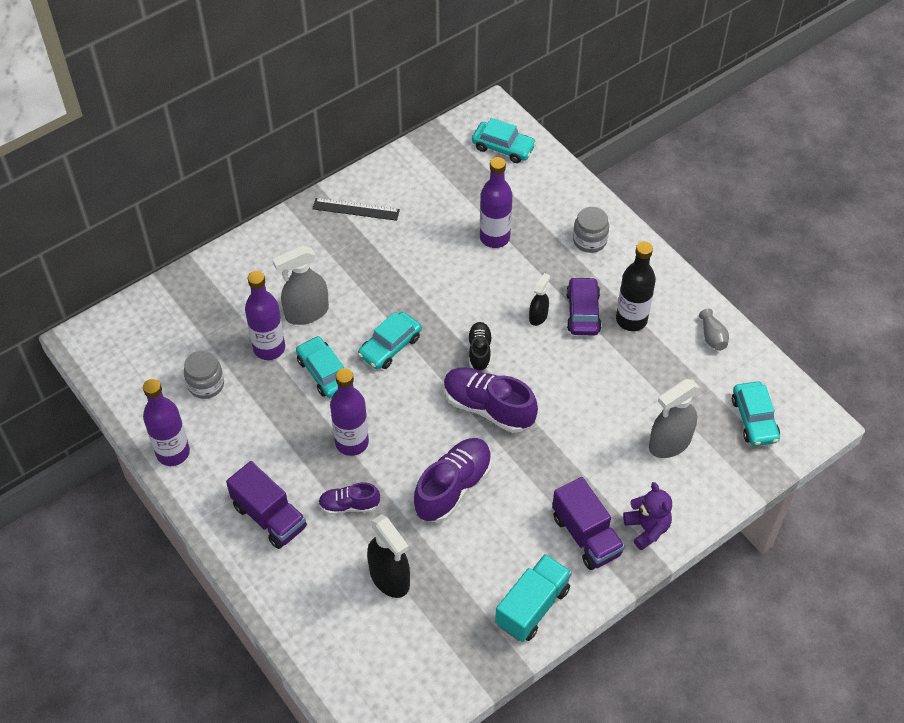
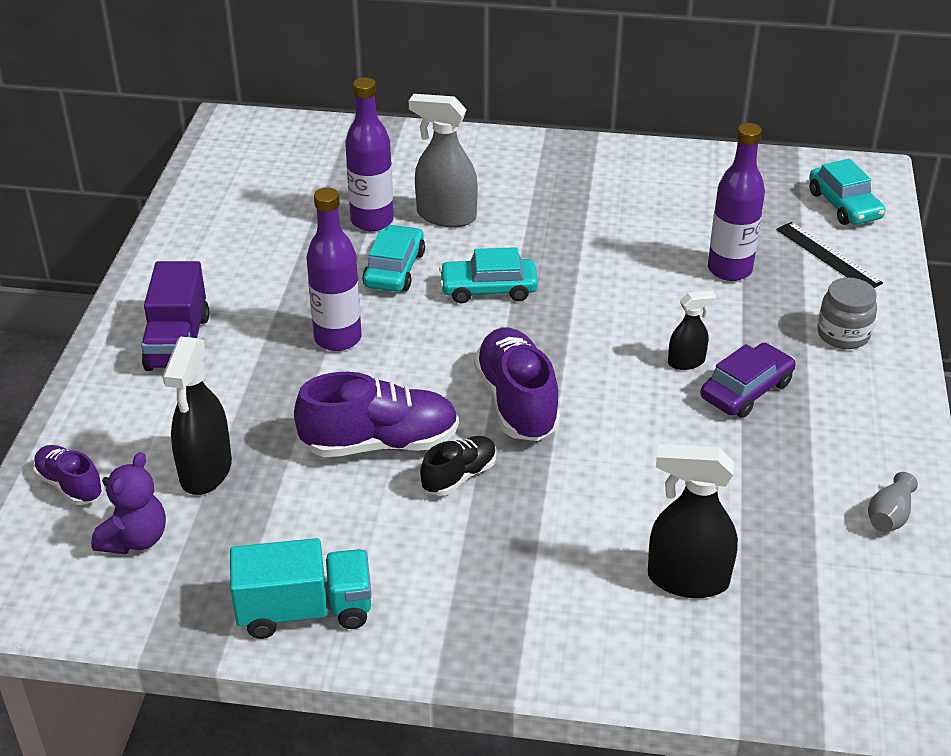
camera: 45 degrees right, 15 degrees down
purple bottle [143,379,190,466] -> none
grey jar [184,350,224,399] -> none
black ruler [313,198,400,221] -> black ruler moved to [776,222,883,288]
purple shoe [318,482,380,515] -> purple shoe moved to [33,445,103,505]
black shoe [468,322,492,371] -> black shoe moved to [420,436,496,496]
purple truck [552,477,625,570] -> none
black bottle [616,241,656,331] -> none
purple teddy bear [623,482,672,550] -> purple teddy bear moved to [91,452,166,554]
grey spray bottle [649,379,700,458] -> black spray bottle [648,444,738,598]
turquoise car [732,381,780,446] -> none

